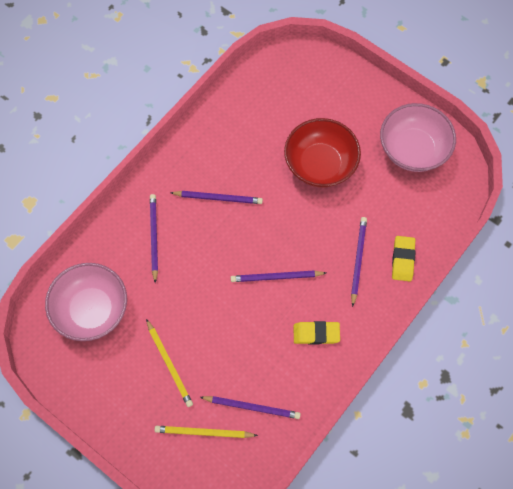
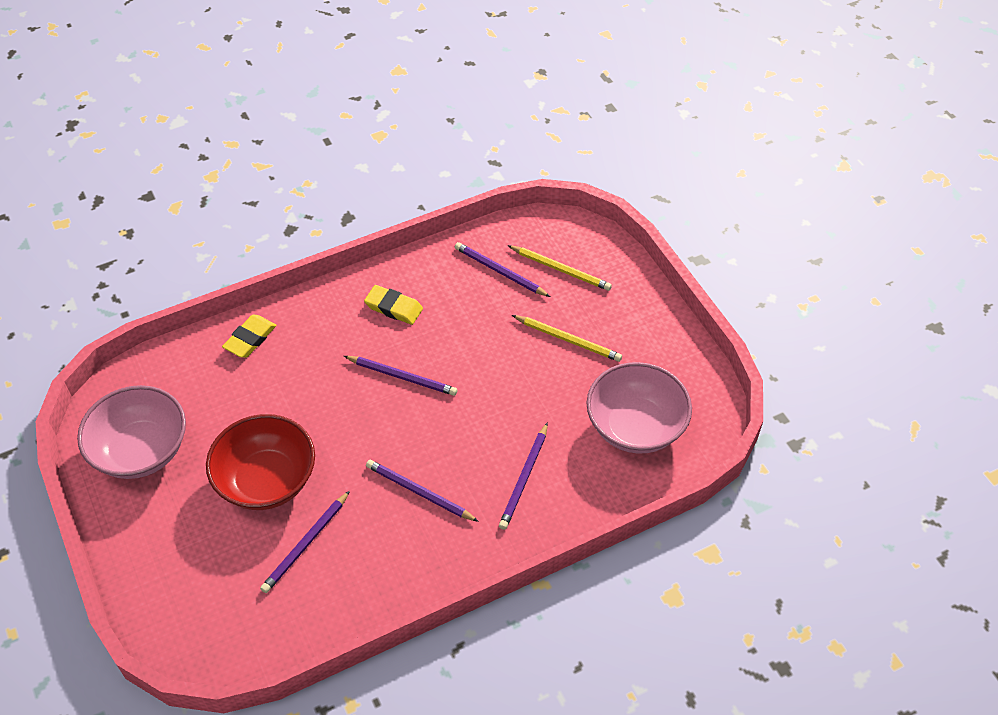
camera: 155 degrees left, 15 degrees down
yellow pencil [146,319,193,407] -> yellow pencil turned 120 degrees clockwise [512,315,622,362]
purple pencil [351,217,367,307] -> purple pencil moved to [260,491,350,593]

